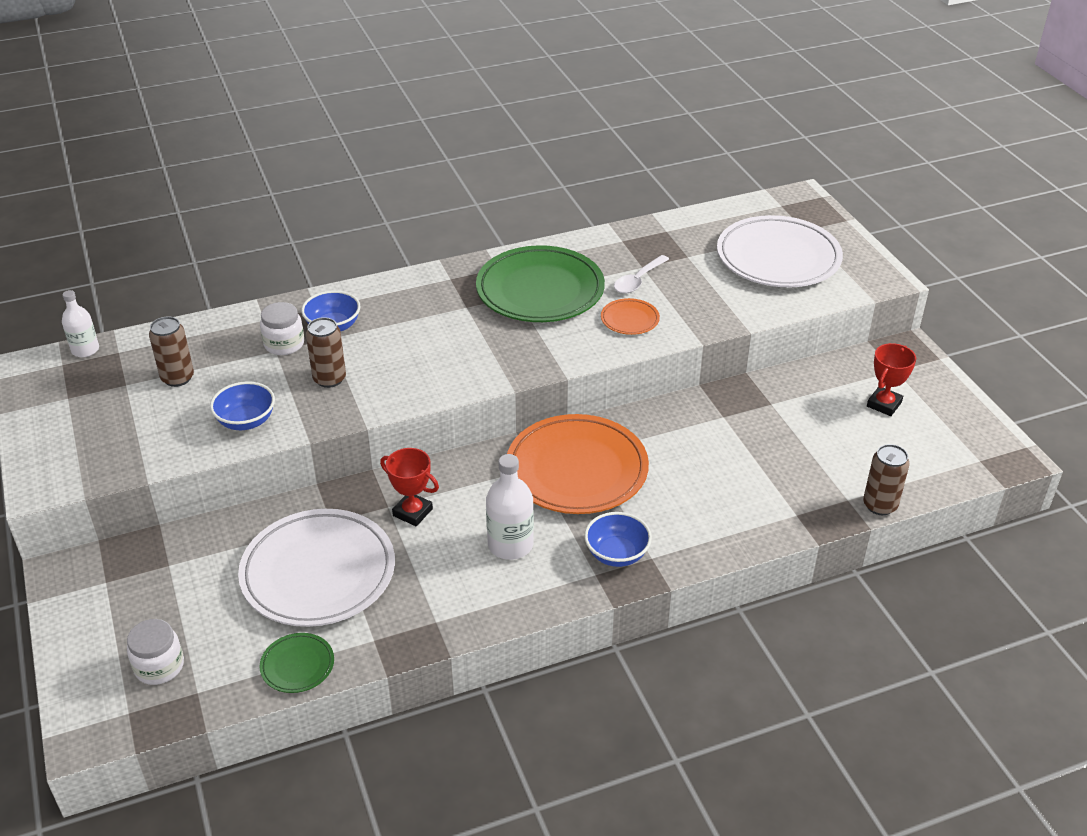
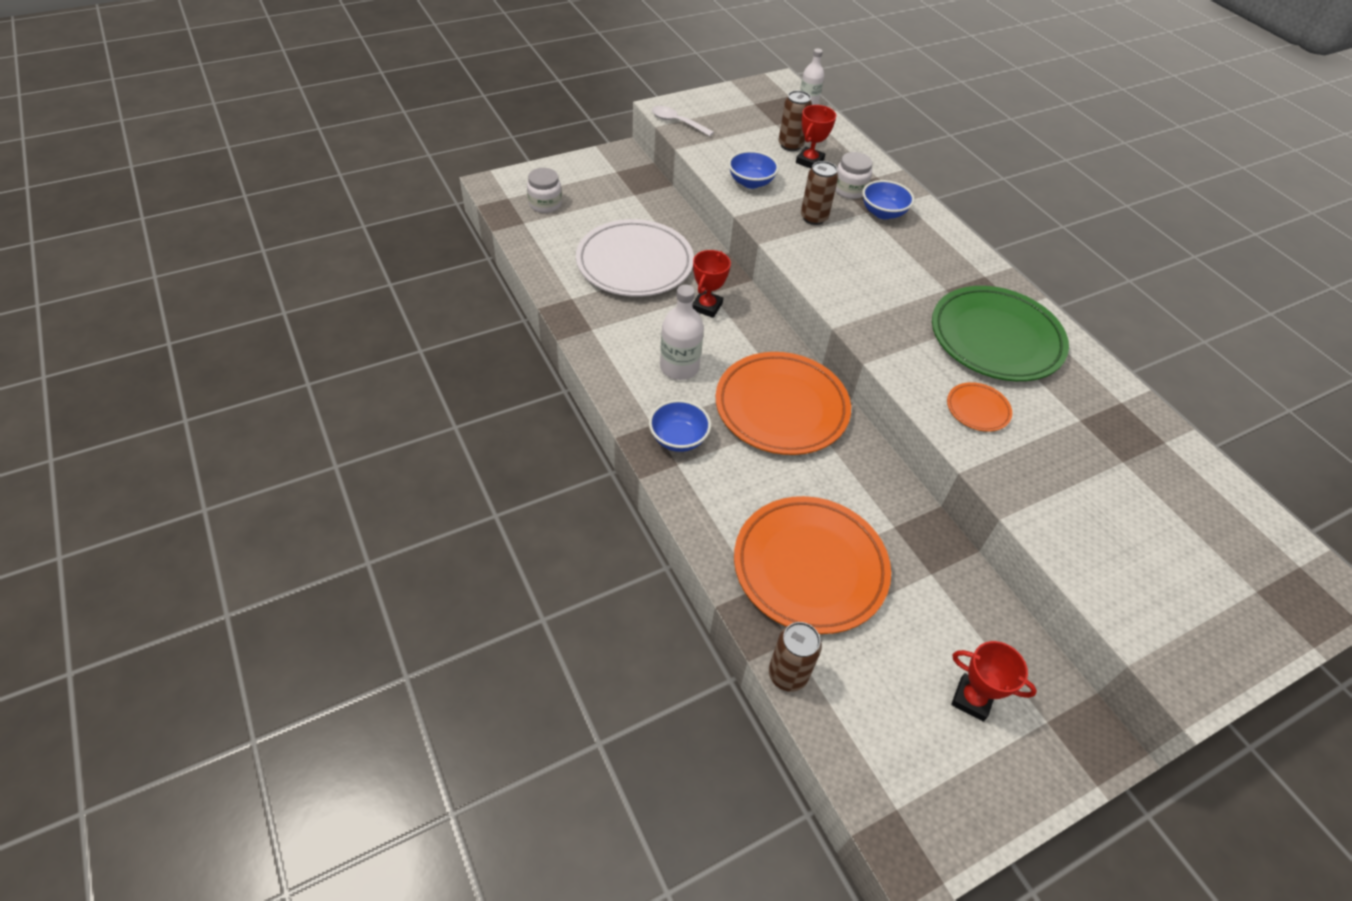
camera: 80 degrees right, 10 degrees up
green plate [260,633,334,693] -> none
white spoon [614,255,669,294] -> white spoon moved to [652,106,714,136]
white plate [717,215,843,287] -> none
none -> orange plate [734,496,891,634]
none -> red trophy [796,105,836,168]

